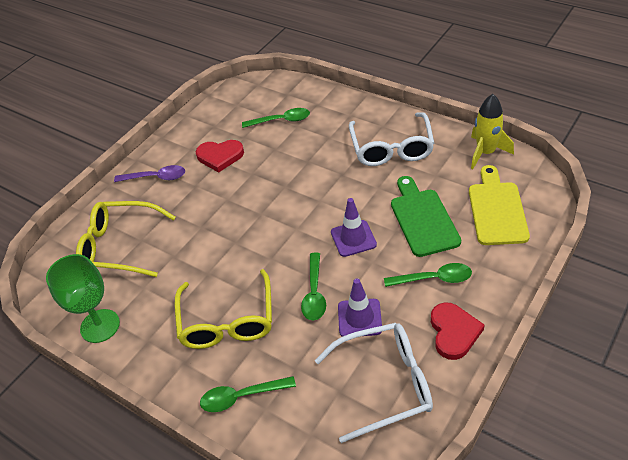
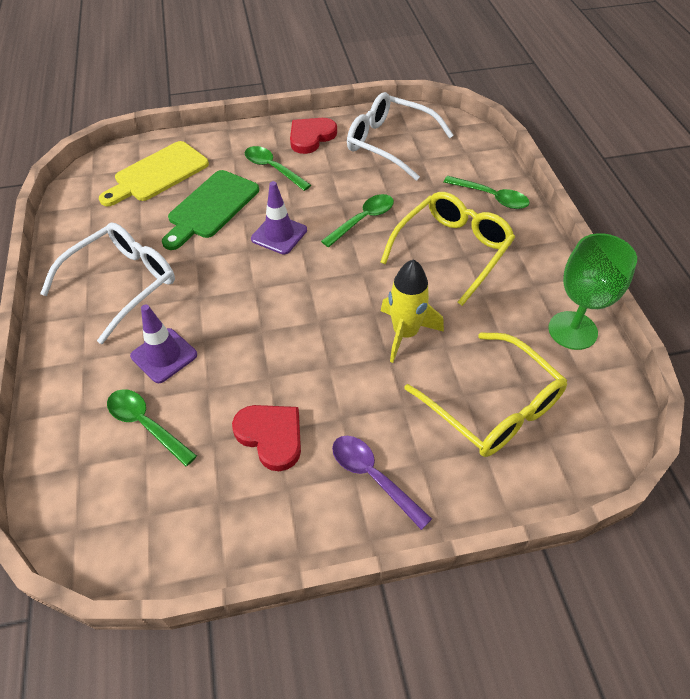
camera: 140 degrees left, 5 degrees up
purple traffic cone [338,278,382,337] -> purple traffic cone moved to [130,305,197,383]
yellow rocket [471,94,514,169] -> yellow rocket moved to [381,259,444,363]

